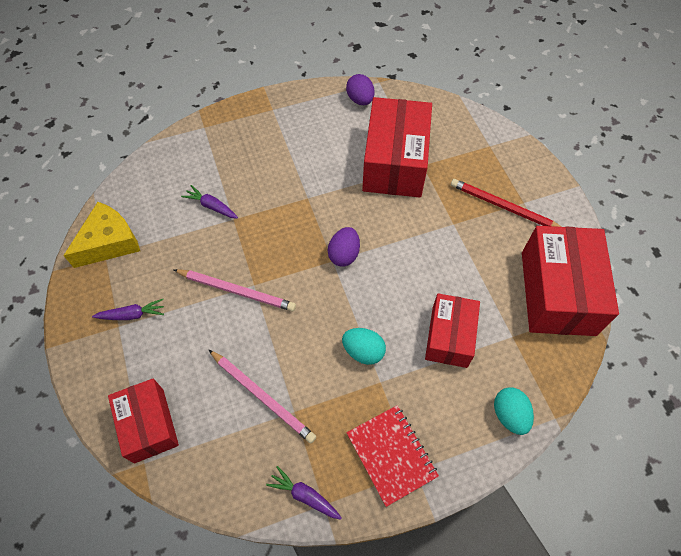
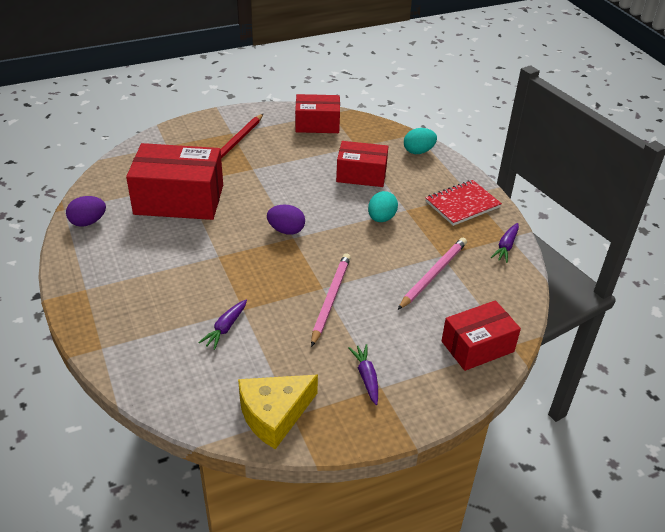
camera: 95 degrees left, 20 degrees down
yellow cheese [63,202,140,268] -> yellow cheese turned 75 degrees counterclockwise [238,375,318,449]
red box [522,226,619,336] -> red box [295,94,340,133], size x0.62

